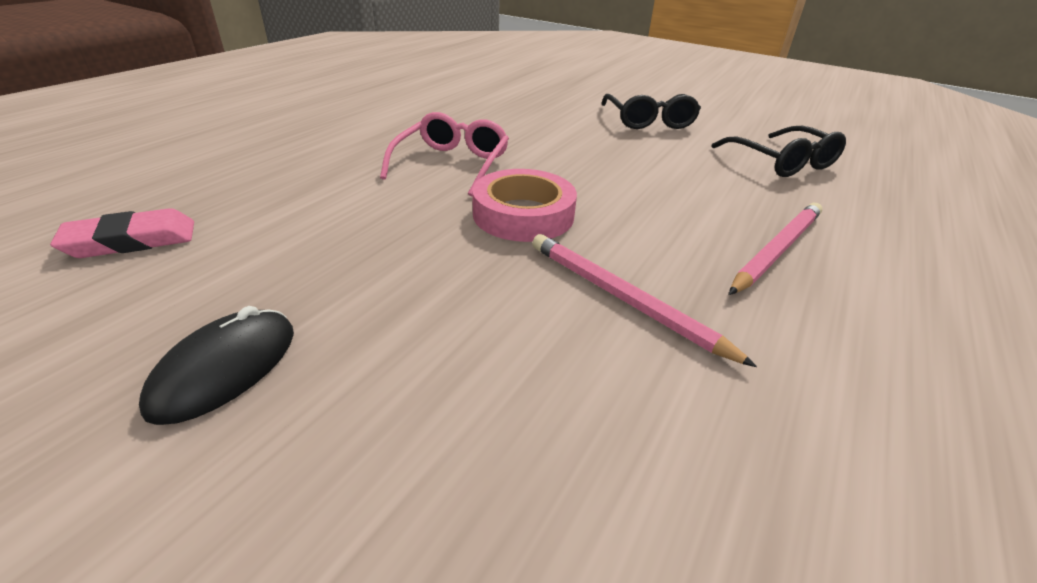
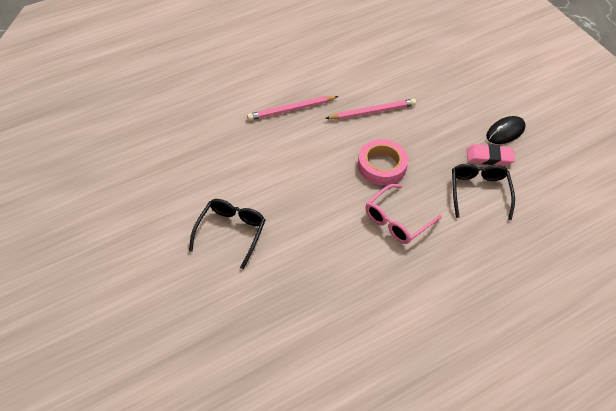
camera: 155 degrees left, 15 degrees up
pink eraser [50,208,194,258] -> pink eraser moved to [467,144,515,165]
pink pencil [532,234,757,367] -> pink pencil turned 90 degrees counterclockwise [325,99,416,120]
black glasses [711,126,846,177] -> black glasses moved to [452,164,515,220]

